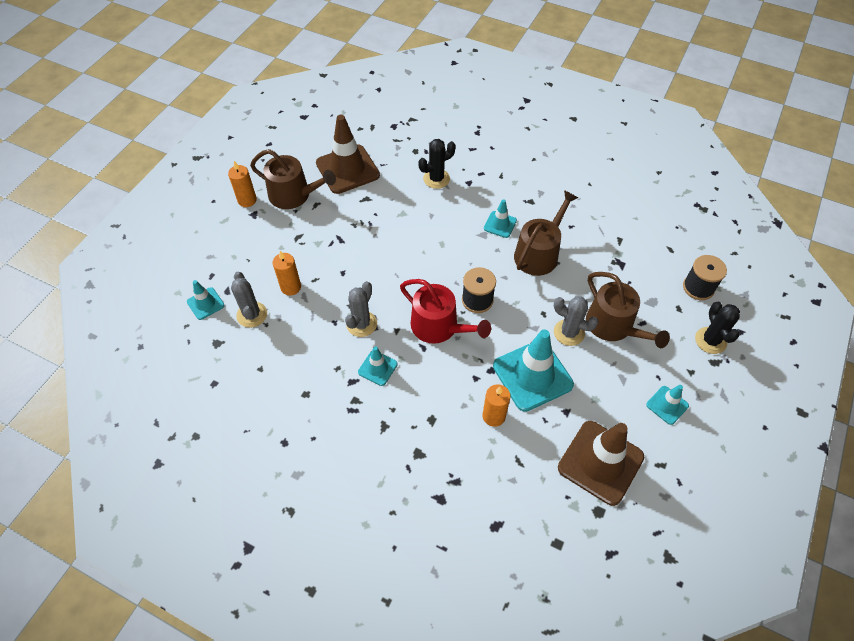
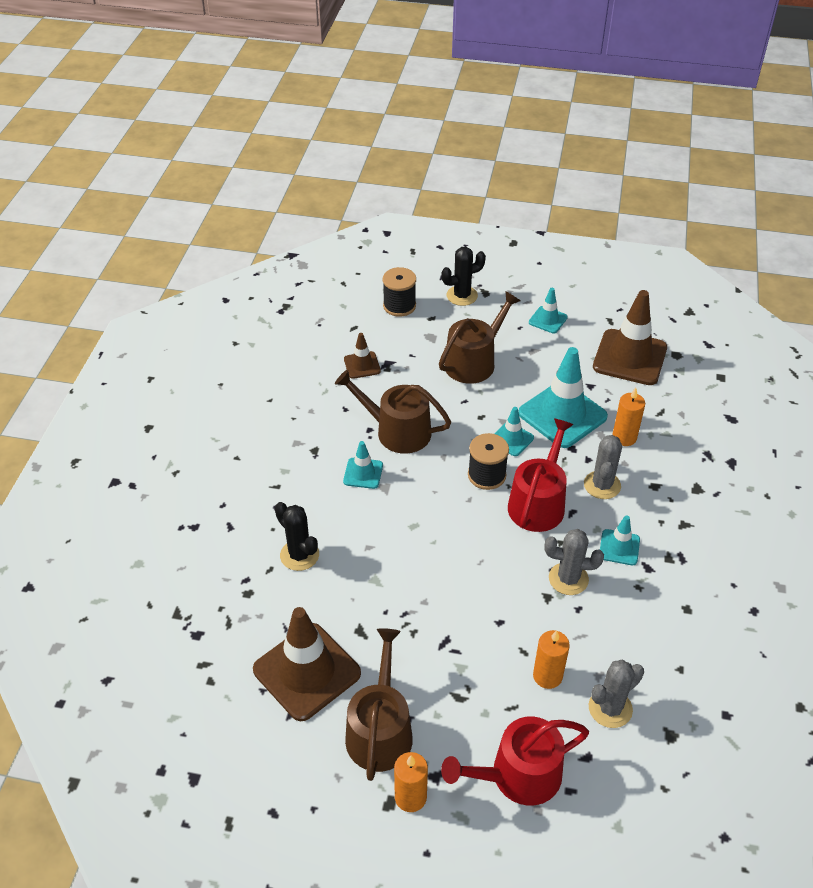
camera: 105 degrees left, 10 degrees down
turquoise traffic cone [187,280,224,320] -> turquoise traffic cone moved to [495,407,534,456]
grey cactus [554,296,599,346] -> grey cactus moved to [584,435,622,499]
none -> brown traffic cone [344,333,381,379]
none -> red watering can [441,716,589,806]

